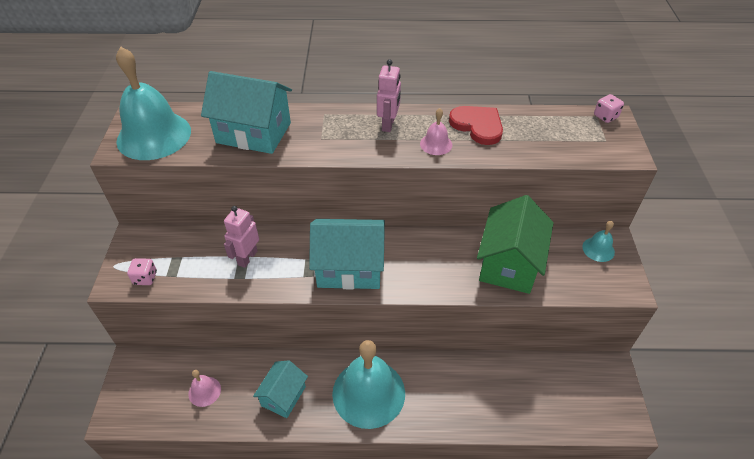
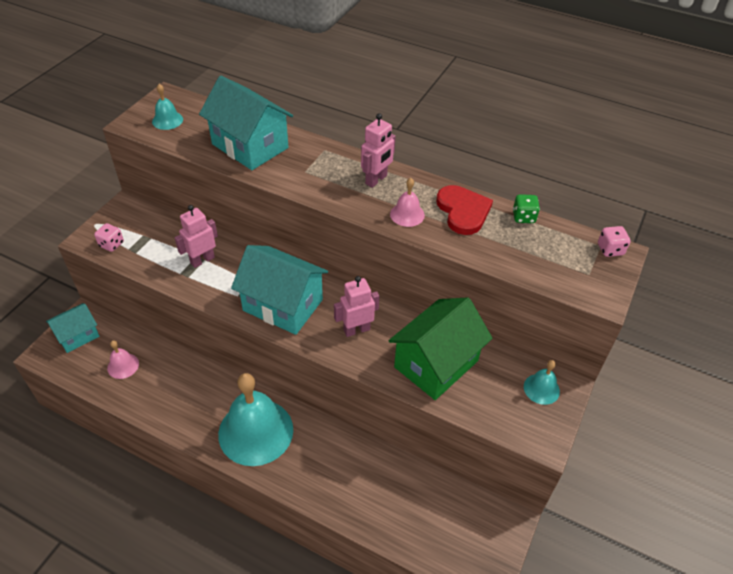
camera: 25 degrees right, 0 degrees up
turquoise bell [116,47,191,160] -> turquoise bell [152,84,183,130], size x0.44
turquoise house [253,360,308,418] -> turquoise house moved to [46,303,99,353]
none -> pink robot [334,276,379,337]
none -> green dice [513,194,540,223]

